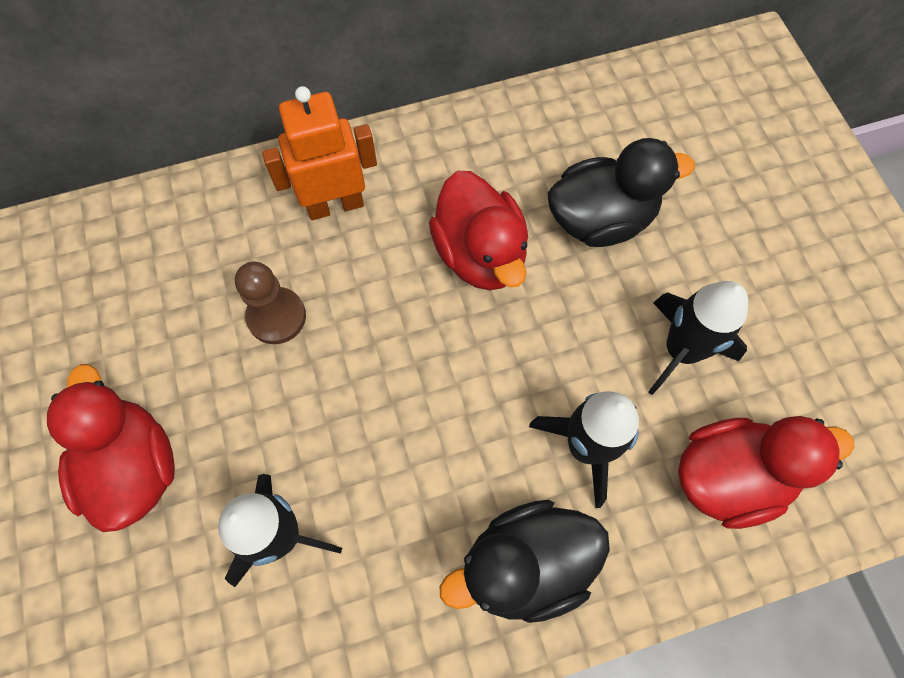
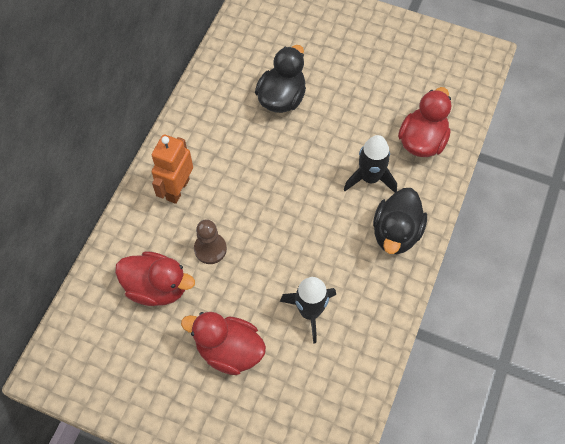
camera: 50 degrees left, 5 degrees down
red duck [429,171,528,290] -> red duck moved to [115,251,195,306]
black rocket [648,281,748,395] -> none

